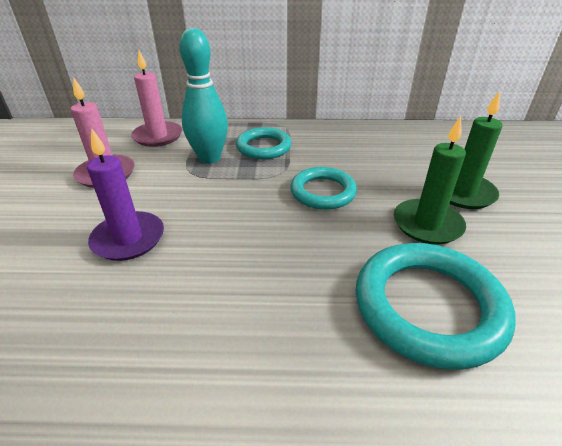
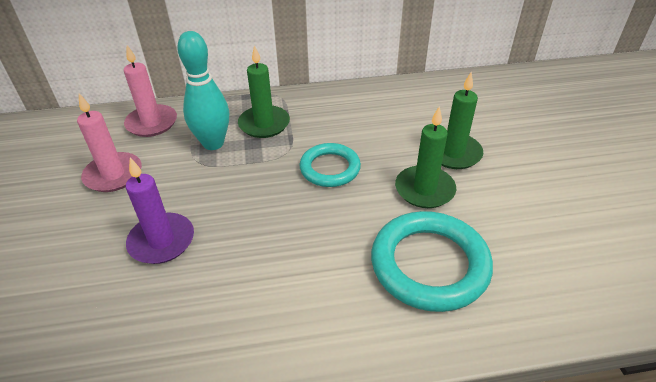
camera: 10 degrees left, 5 degrees up
turquoise ring [236,127,292,159] -> green candle [238,45,290,138]

